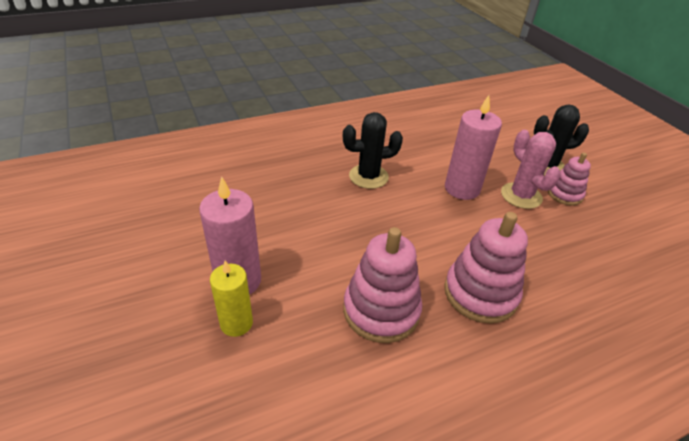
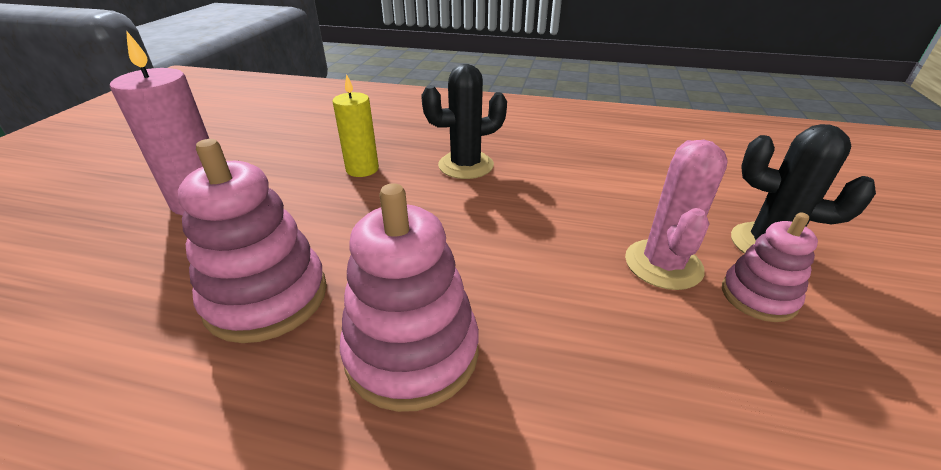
camera: 40 degrees right, 5 degrees down
yellow candle [210,261,253,337] -> yellow candle moved to [332,74,379,177]
black cactus [343,112,403,189] -> black cactus turned 45 degrees counterclockwise [421,64,507,179]
pink candle [445,95,502,200] -> none

